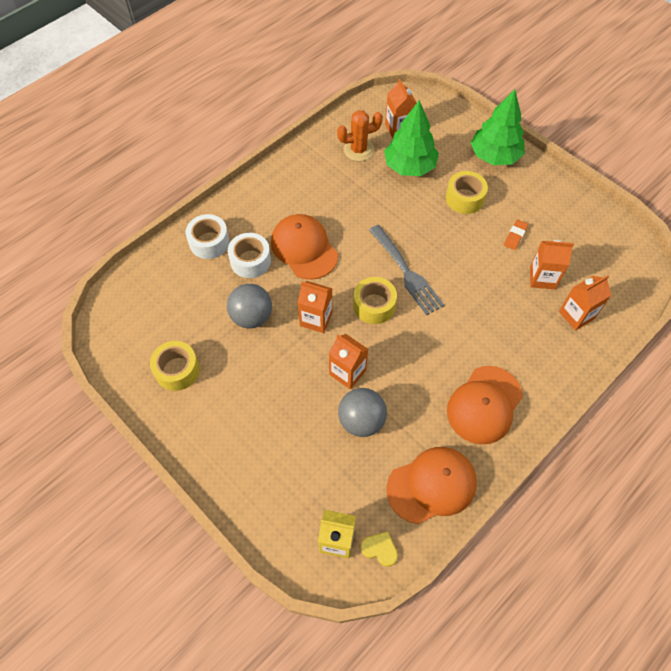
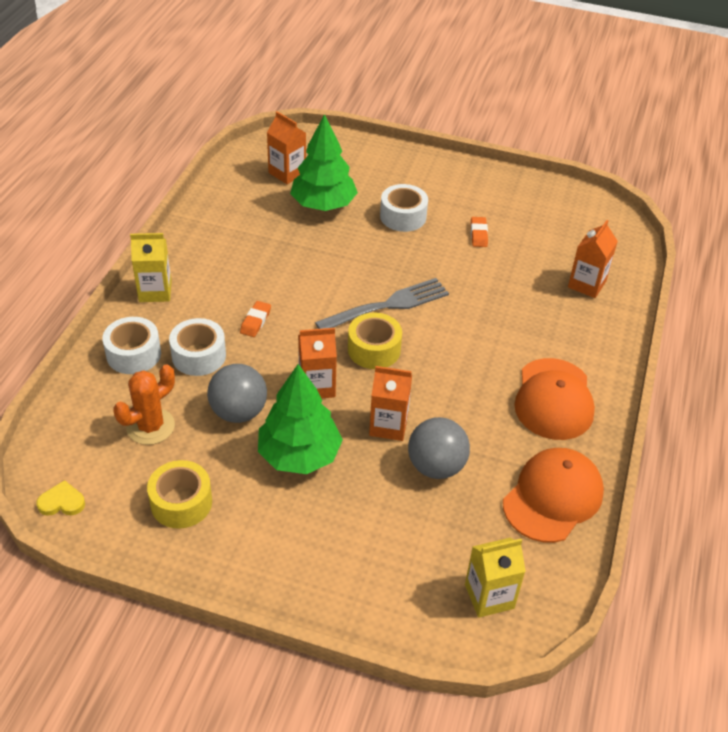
camera: 30 degrees left, 15 degrees down
orange cap [271,214,338,280] -> orange eraser [240,301,271,337]
orange cactus [337,110,383,161] -> orange cactus moved to [113,364,175,445]
yellow heart [361,531,398,567] -> yellow heart moved to [36,480,85,516]
grey fork [369,225,444,315] -> grey fork turned 60 degrees counterclockwise [315,278,449,329]
yellow tape [446,171,488,214] -> white tape [380,184,428,232]
green tree [471,89,525,165] -> green tree moved to [258,364,343,474]
orange carton [530,240,574,290] -> none
none -> yellow carton [130,233,172,302]

